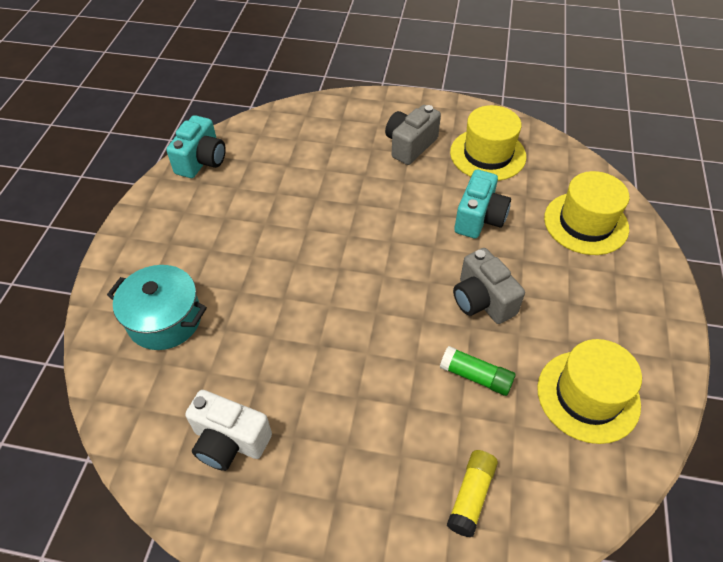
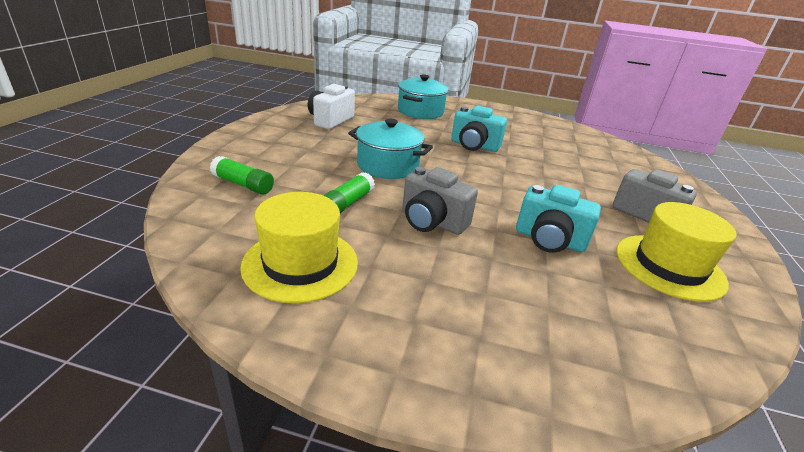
camera: 90 degrees right, 20 degrees down
turquoise camera [166,115,226,178] -> turquoise camera moved to [451,105,507,152]
yellow glue stick [447,450,498,537] -> green glue stick [210,156,274,195]
grey camera [453,248,525,324] -> grey camera turned 120 degrees counterclockwise [402,167,478,235]
yellow hat [544,171,630,255] -> none
none -> turquoise pot [348,119,433,179]

